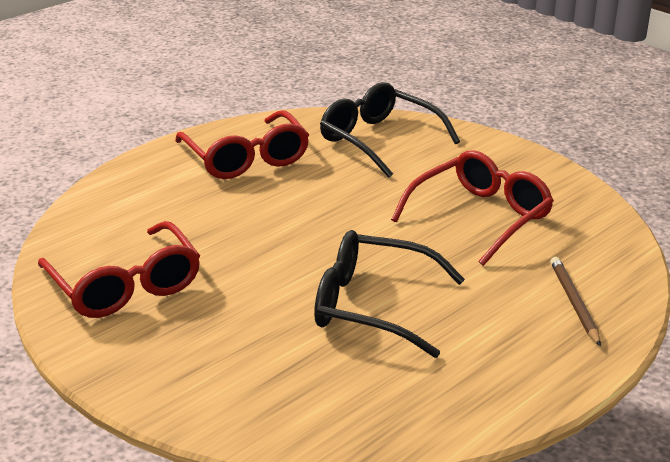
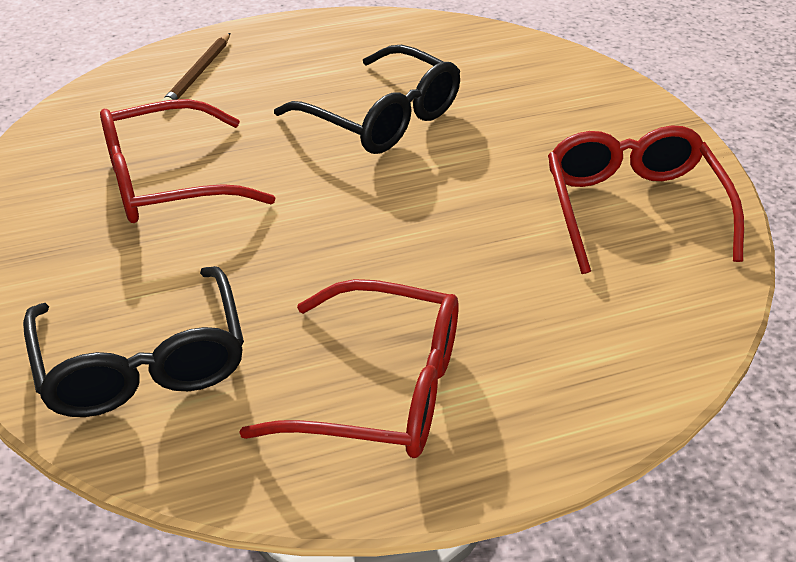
camera: 155 degrees left, 10 degrees up
red glasses [175,111,309,179] -> red glasses turned 105 degrees clockwise [239,279,458,458]

